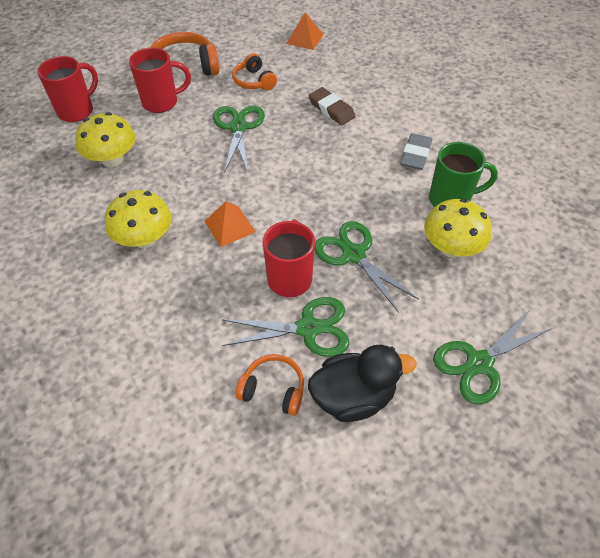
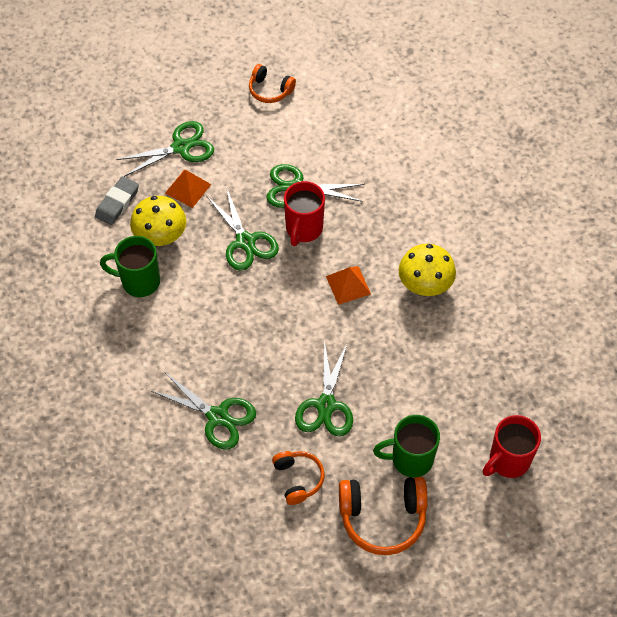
camera: 170 degrees left, 5 degrees up
yellow mushroom [75,112,135,167] -> none
red mug [129,47,191,113] -> green mug [373,415,440,477]
orange headphones [235,354,304,416] -> orange headphones moved to [249,64,296,103]
orange pyramid [286,13,324,50] -> orange pyramid moved to [165,170,211,208]
brown eraser [308,87,356,125] -> green scissors [151,373,256,450]
black duck [308,345,416,422] -> none
grey eraser [400,133,432,170] -> grey eraser moved to [95,176,139,225]

